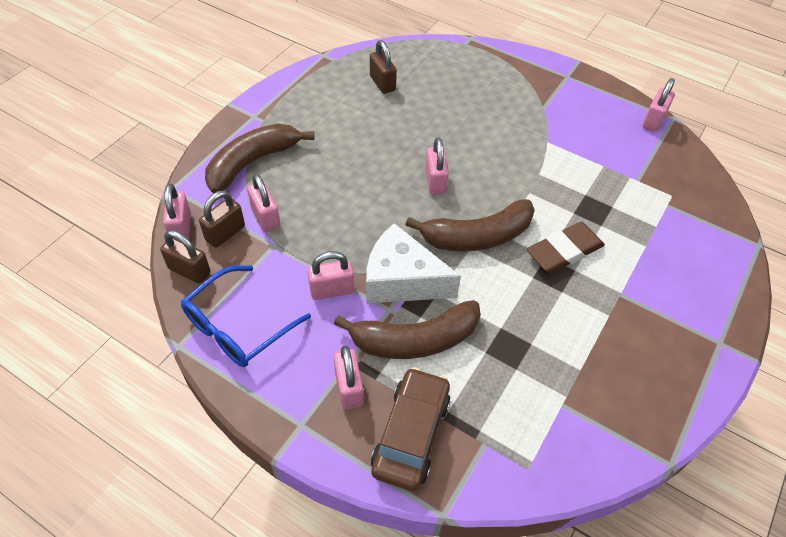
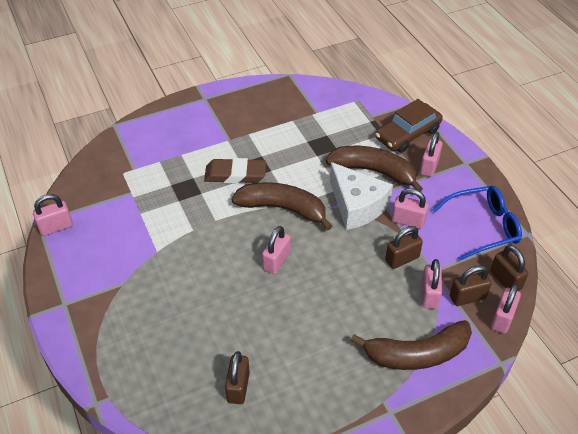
camera: 145 degrees left, 5 degrees down
none -> brown padlock [385,226,423,269]

